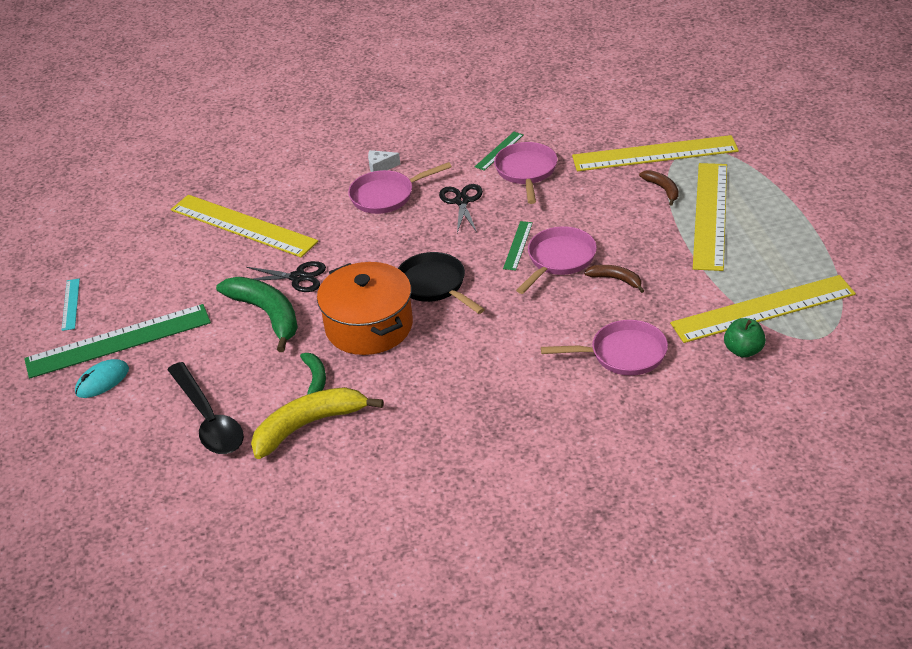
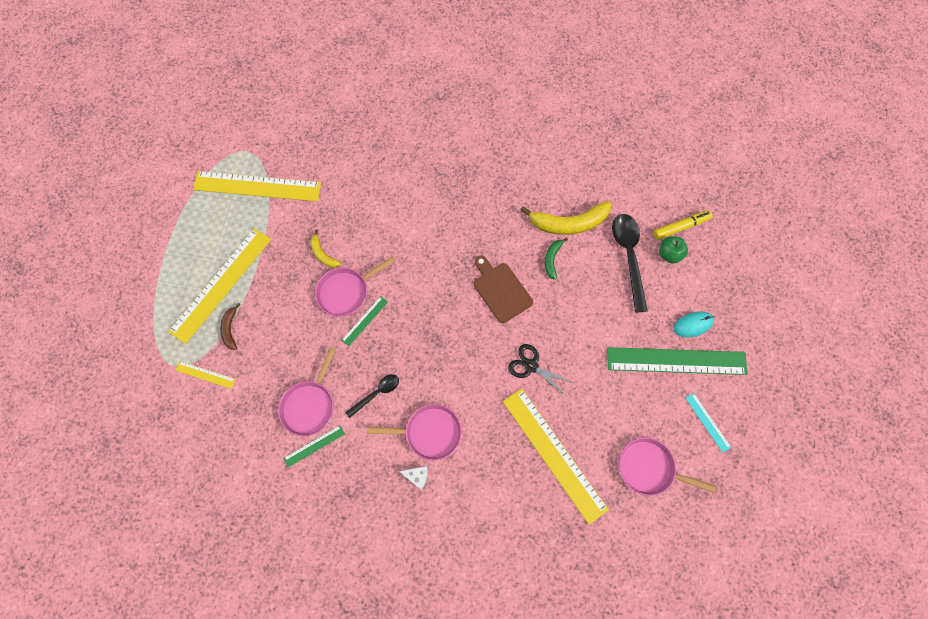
camera: 160 degrees left, 30 degrees up
turquoise ruler [62,279,80,331] -> turquoise ruler turned 45 degrees counterclockwise [685,393,731,453]
green banana [216,277,298,352] -> none
orange pot [317,262,413,355] -> brown cutting board [474,255,533,323]
black pan [398,252,485,314] -> none
black scissors [439,184,483,233] -> black spoon [345,374,399,418]
pink pan [541,320,668,376] -> pink pan moved to [619,437,717,496]
yellow ruler [572,135,739,171] -> yellow ruler [175,361,236,389], size x0.44
brown banana [584,265,644,293] -> yellow banana [310,230,341,268]
green apple [724,318,766,358] -> green apple moved to [659,236,688,264]
none -> yellow marker [653,211,713,240]

